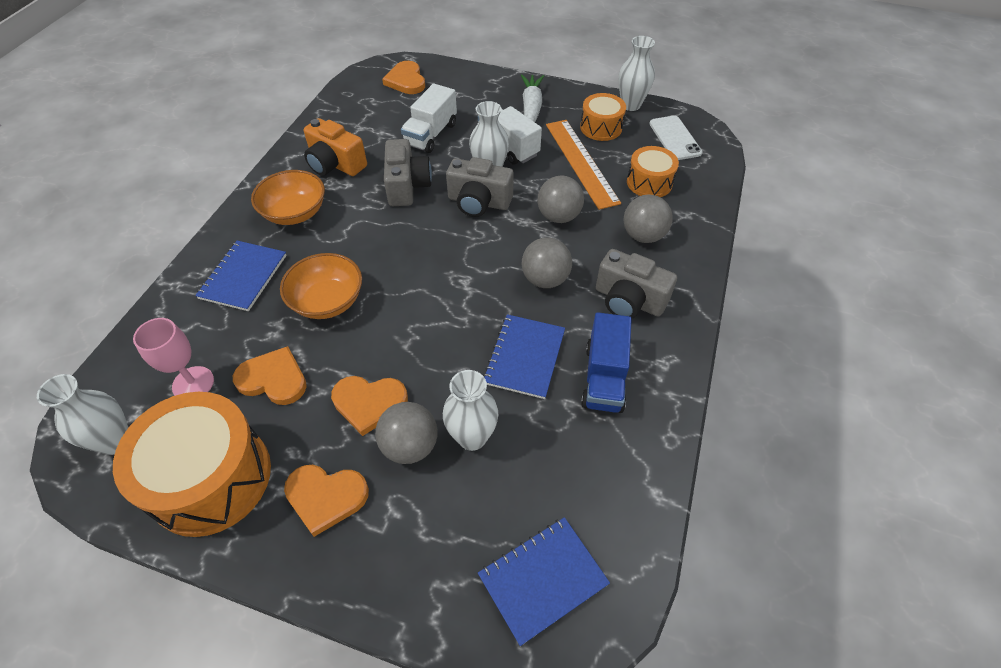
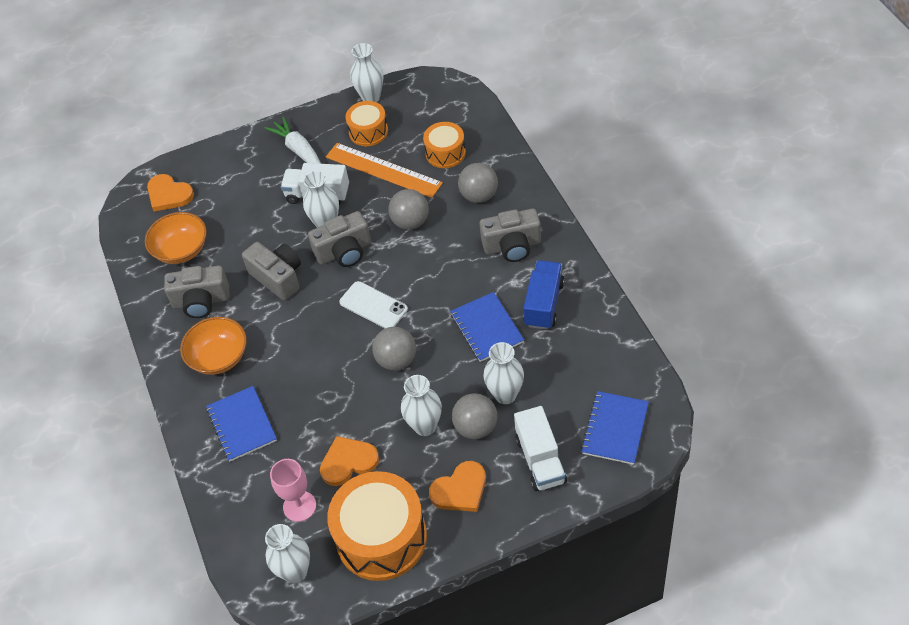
camera: 35 degrees left, 0 degrees up
orange bowl [280,253,362,319] -> orange bowl moved to [145,212,207,264]
orange camera [304,118,367,176] -> grey camera [164,266,229,318]
orange heart [331,376,408,436] -> white vase [401,375,442,436]
white truck [401,83,457,153] -> white truck moved to [514,406,567,491]
grey ball [522,237,572,288] -> grey ball moved to [372,327,416,370]
blue truck [581,312,632,413] -> blue truck turned 135 degrees counterclockwise [523,260,565,330]
white phone [649,116,703,160] -> white phone moved to [339,281,408,329]

